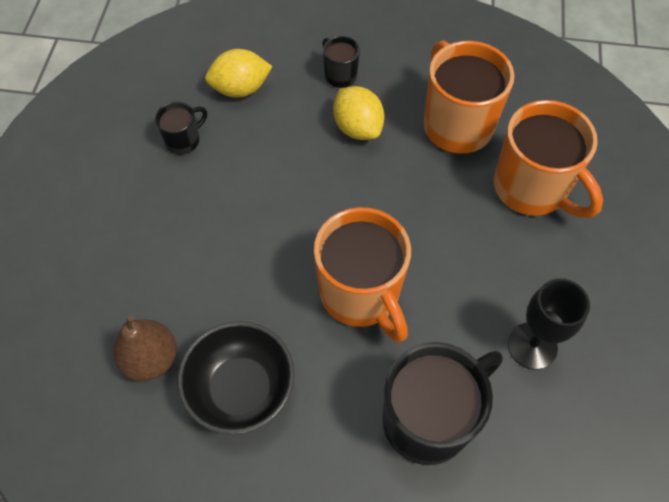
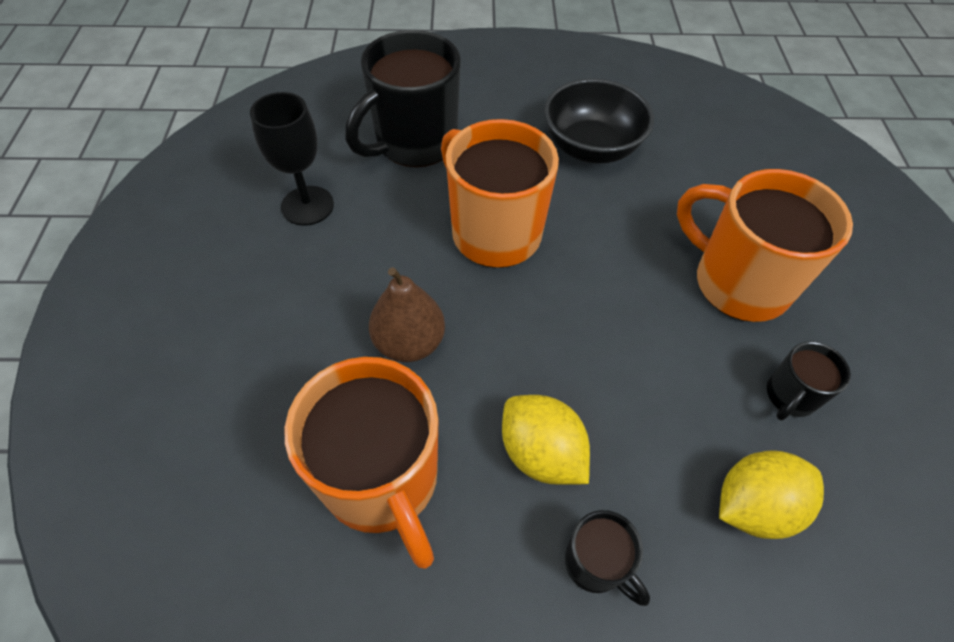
camera: 170 degrees right, 5 degrees down
brown pear [113,315,177,381] -> brown pear moved to [369,267,445,362]
orange mug [494,100,603,218] -> orange mug moved to [677,169,853,322]

